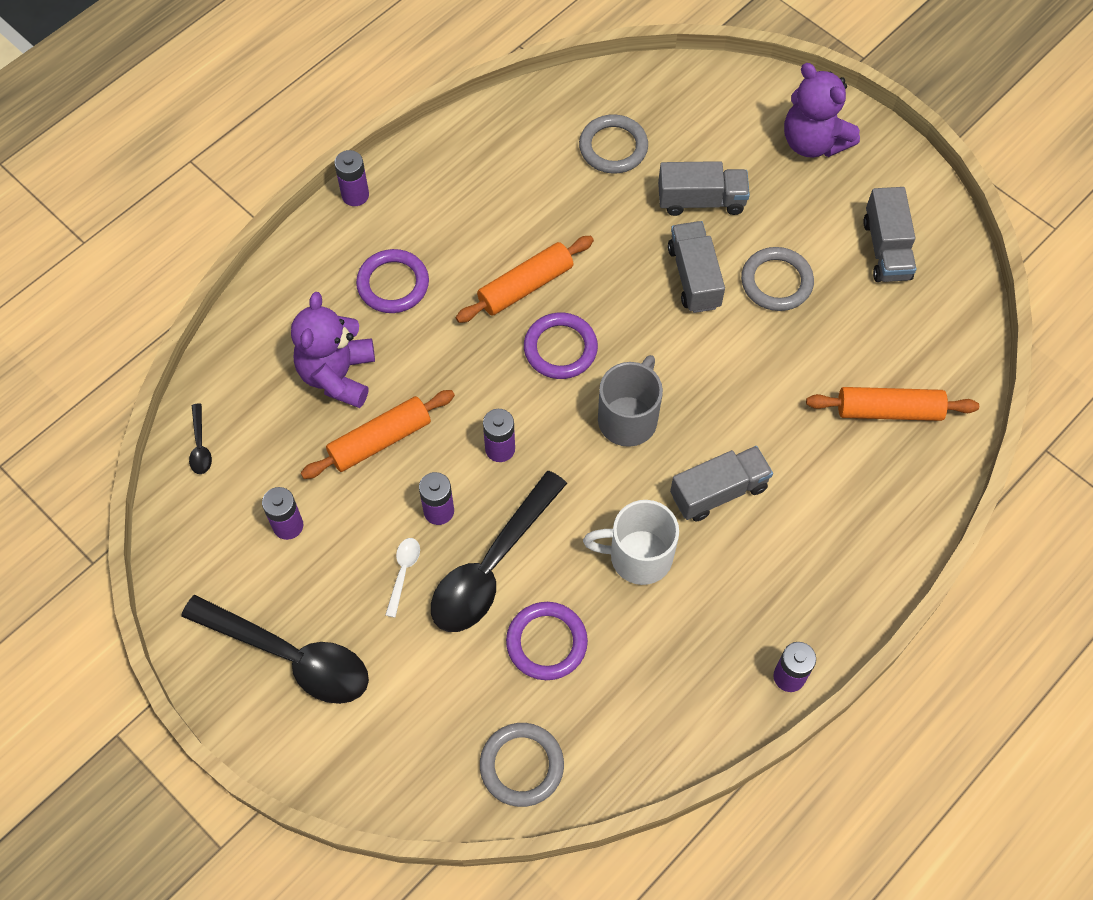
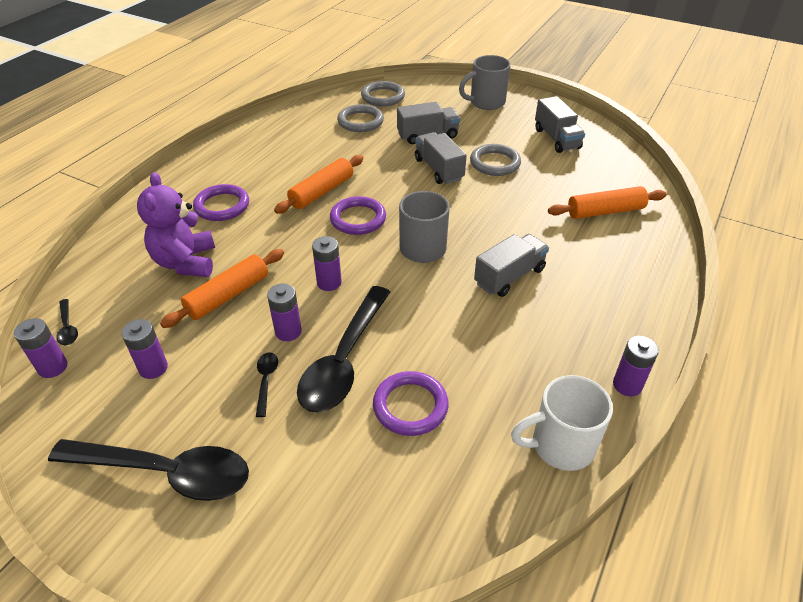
camera: 15 degrees left, 20 degrees down
purple battery [334,150,369,206] -> purple battery moved to [14,318,68,378]
white spoon [385,538,420,618] -> black spoon [256,352,278,417]
grey ring [480,723,564,807] -> grey ring moved to [361,81,405,106]
white mug [583,500,679,585] -> white mug moved to [511,375,613,471]
purple teddy bear [784,63,860,158] -> grey mug [459,55,511,110]

